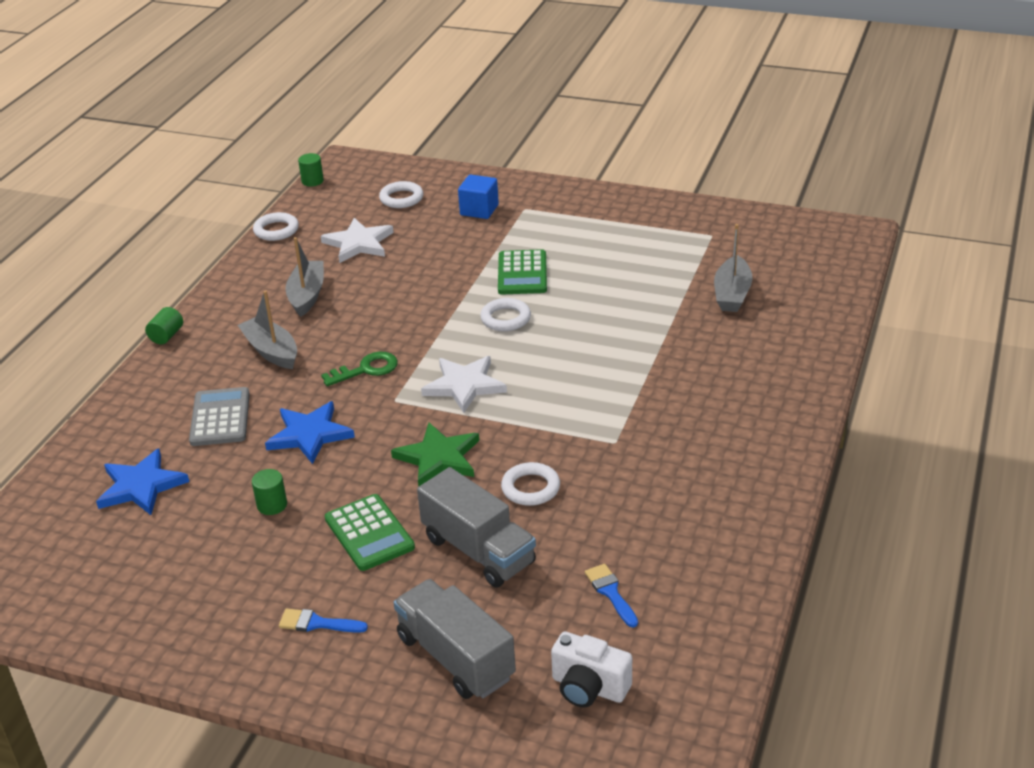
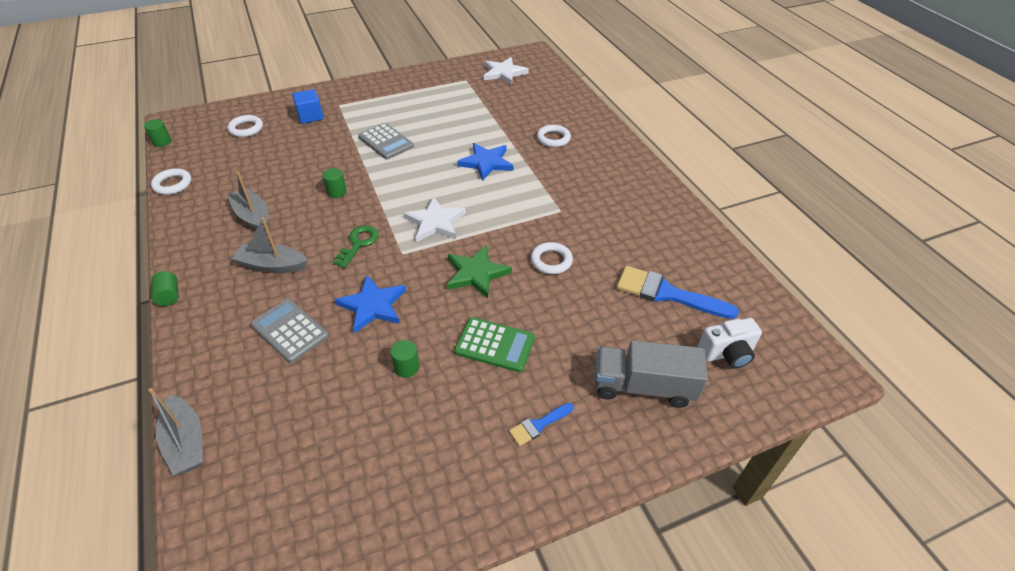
camera: 45 degrees left, 10 degrees up
blue star [96,449,189,515] -> blue star moved to [457,143,514,181]
white star [321,218,394,263] -> white star moved to [484,57,529,85]
grey truck [417,467,536,588] -> none
white ring [480,298,531,331] -> white ring moved to [537,125,571,147]
green calculator [498,249,547,295] -> grey calculator [358,123,414,159]
blue brush [585,564,638,628] -> blue brush [617,266,739,319], size x1.97
grey boat [714,224,753,312] -> grey boat moved to [148,388,203,475]
none -> green cylinder [323,168,347,198]

